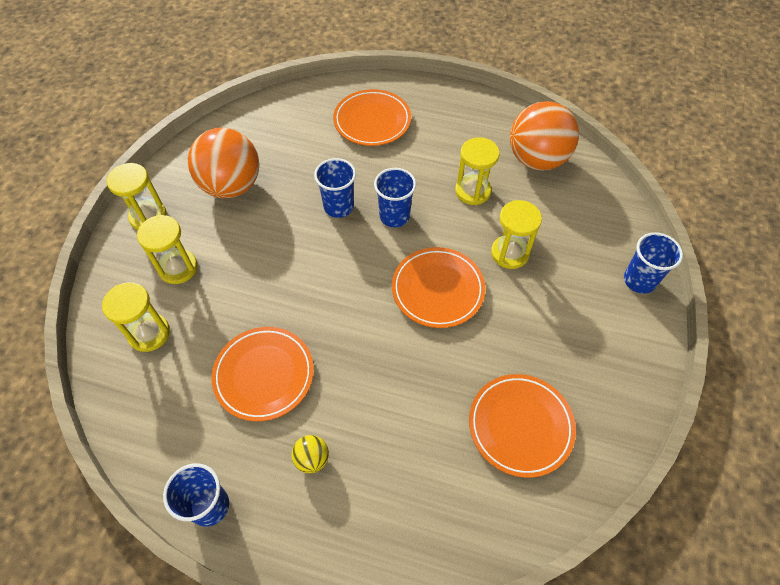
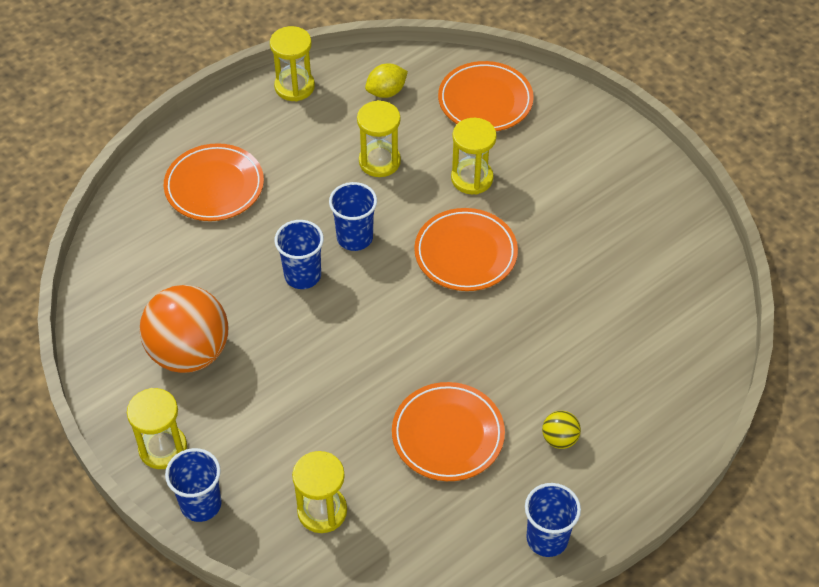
camera: 55 degrees left, 5 degrees down
yellow hourglass [137,215,198,284] -> yellow hourglass moved to [270,26,315,101]
orange plate [469,374,576,478] -> orange plate moved to [438,61,534,131]
orange ball [510,101,579,171] -> yellow lemon [365,64,408,98]
blue cup [624,232,683,294] -> blue cup moved to [165,448,222,522]

